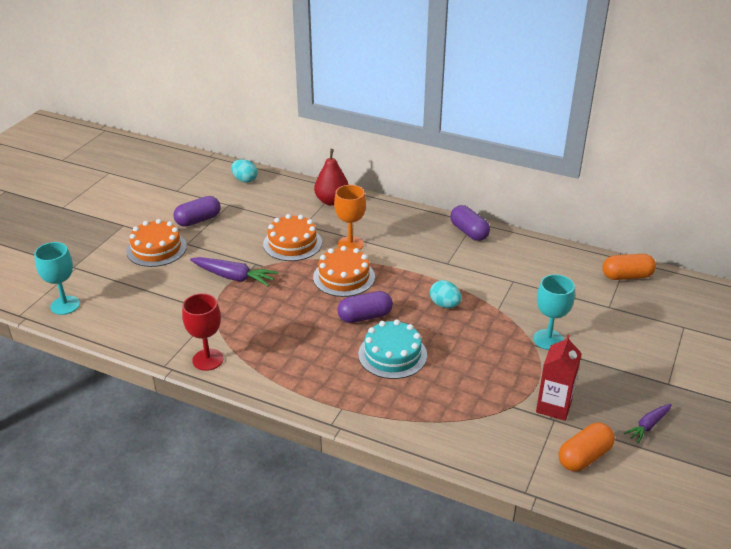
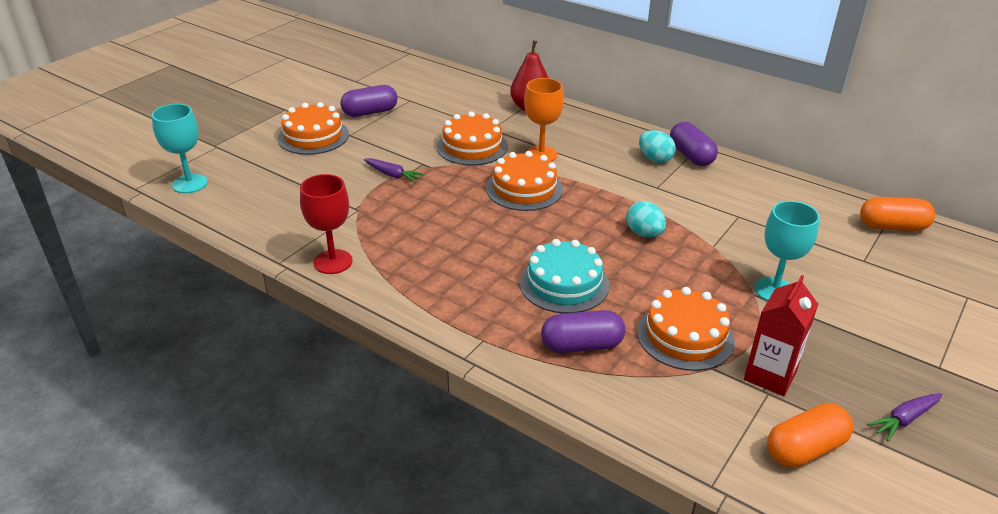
camera: 10 degrees right, 0 degrees up
purple carrot [190,257,278,287] -> purple carrot [364,158,424,183], size x0.61
turquoise egg [231,159,257,183] -> turquoise egg moved to [639,130,676,163]
purple capsule [338,291,393,323] -> purple capsule moved to [541,310,625,353]
none -> orange cake [637,287,735,371]

